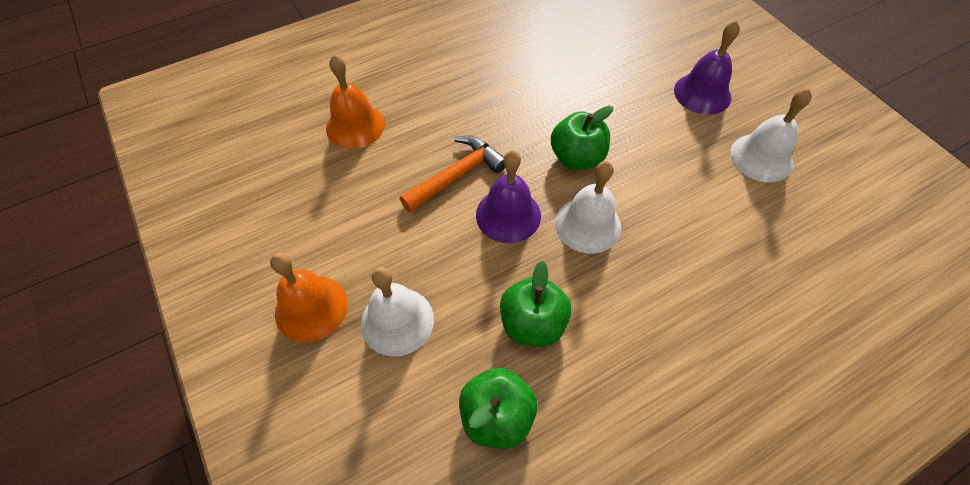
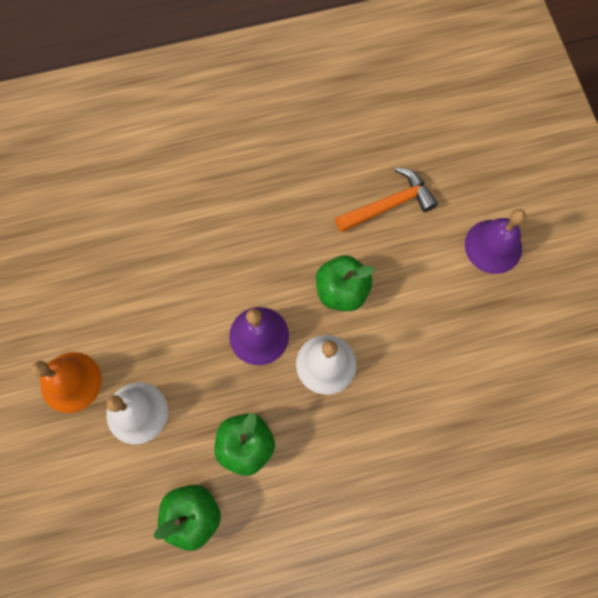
camera: 15 degrees right, 15 degrees up
orange bell [326,54,385,149] -> none
orange hammer [399,136,505,213] -> orange hammer moved to [335,167,438,233]
white bell [730,88,812,182] -> none

